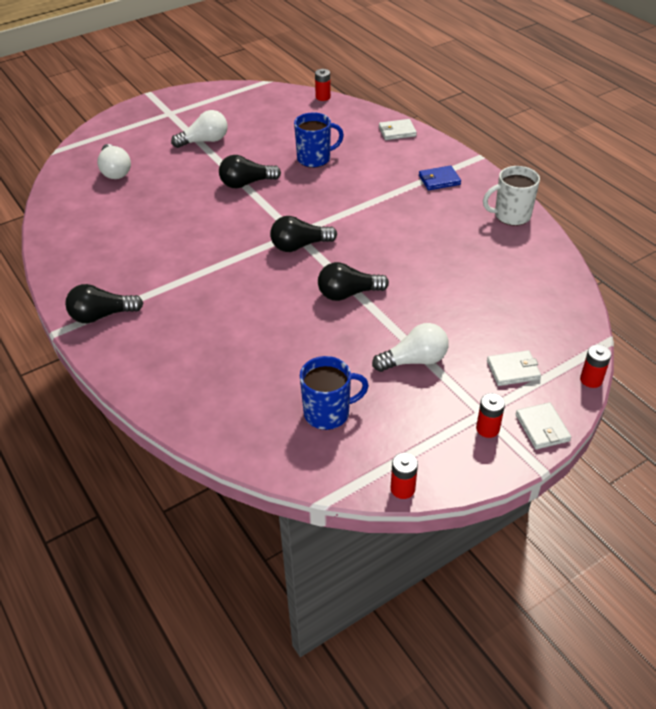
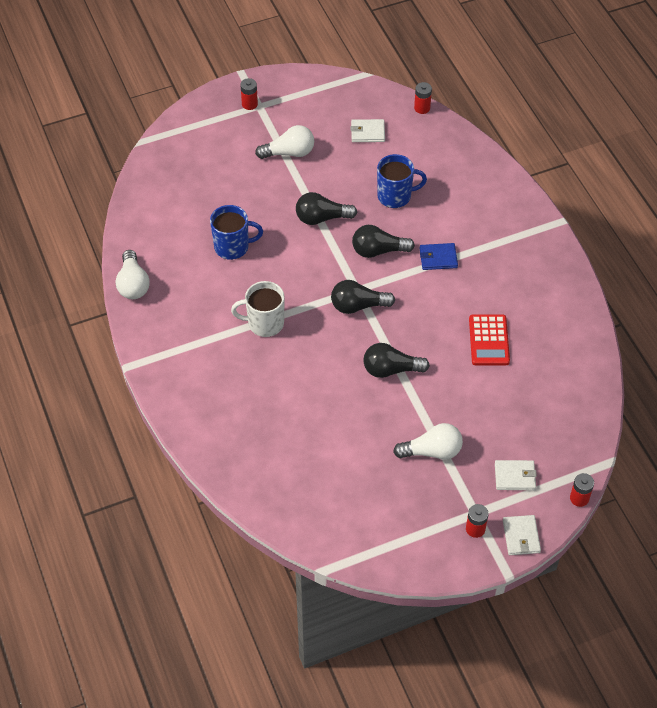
camera: 10 degrees right, 10 degrees up
black light bulb [65,284,143,323] -> black light bulb moved to [352,225,415,258]
white light bulb [97,144,131,179] -> white light bulb moved to [116,250,150,299]
blue mug [300,356,369,430] -> blue mug moved to [210,205,263,260]
white wallet [379,119,417,140] -> white wallet moved to [351,119,385,142]
red battery [391,453,418,499] -> red battery moved to [240,78,258,110]
blue wallet [419,166,461,190] -> blue wallet moved to [420,243,458,270]
white mug [483,166,540,226] -> white mug moved to [231,281,285,337]
none -> red calculator [469,315,510,365]

